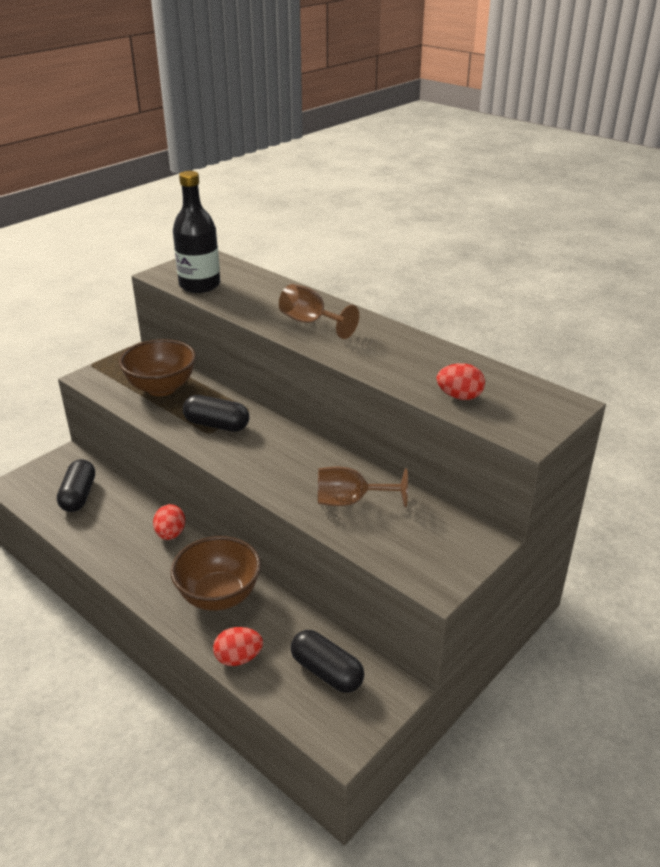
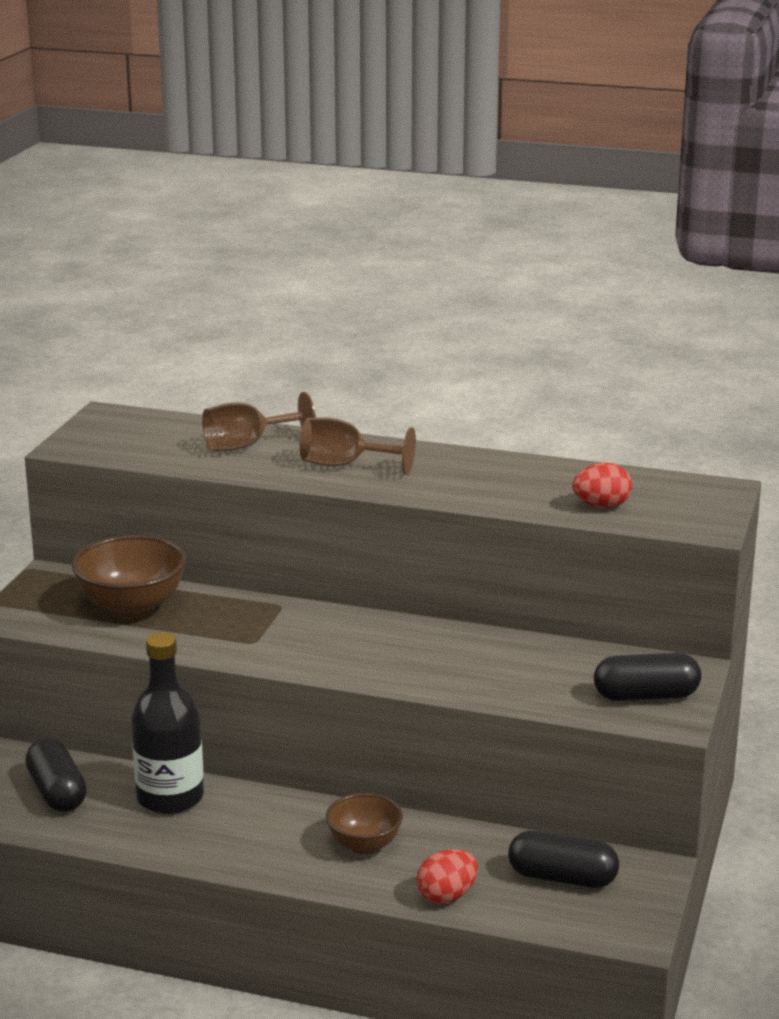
camera: 25 degrees left, 10 degrees down
red egg [153,504,185,540] -> none
brown bowl [170,536,261,611] -> brown bowl [326,793,403,854], size x0.62
black bottle [173,171,220,293] -> black bottle moved to [131,632,204,814]
black capsule [183,395,249,432] -> black capsule moved to [594,653,701,701]
brown goblet [318,467,408,507] -> brown goblet moved to [202,392,316,452]

